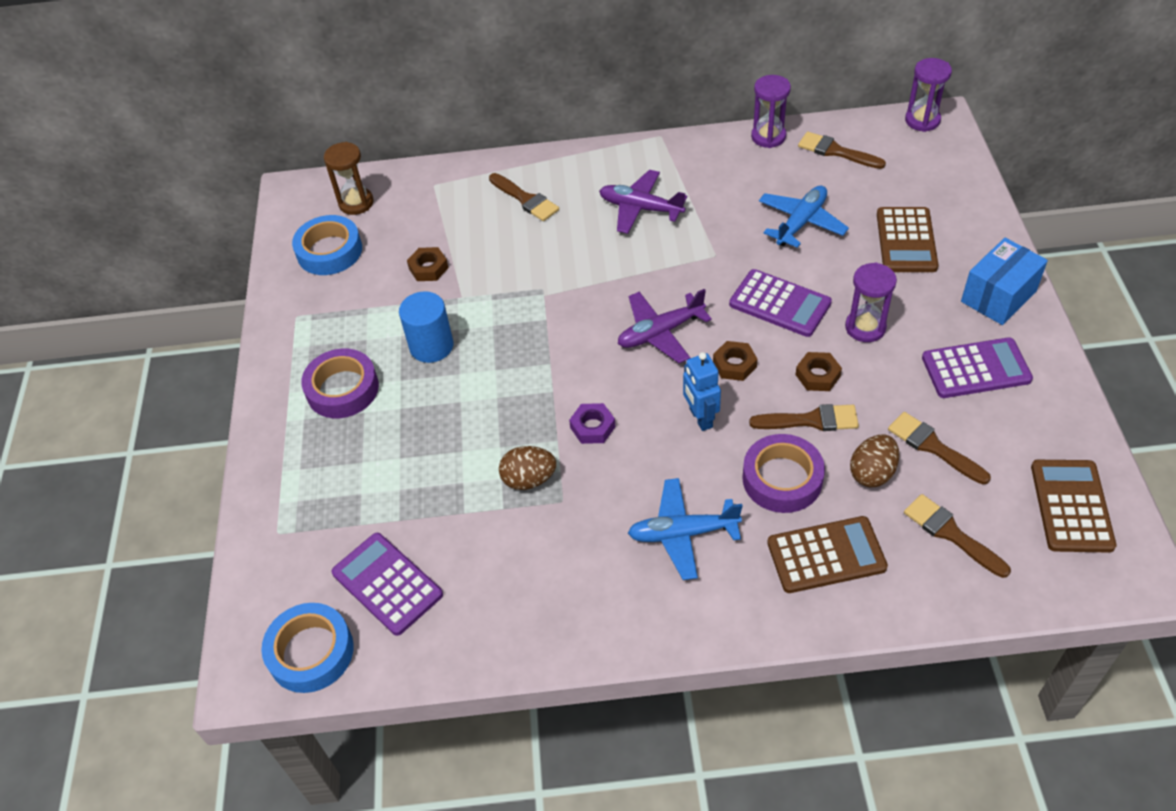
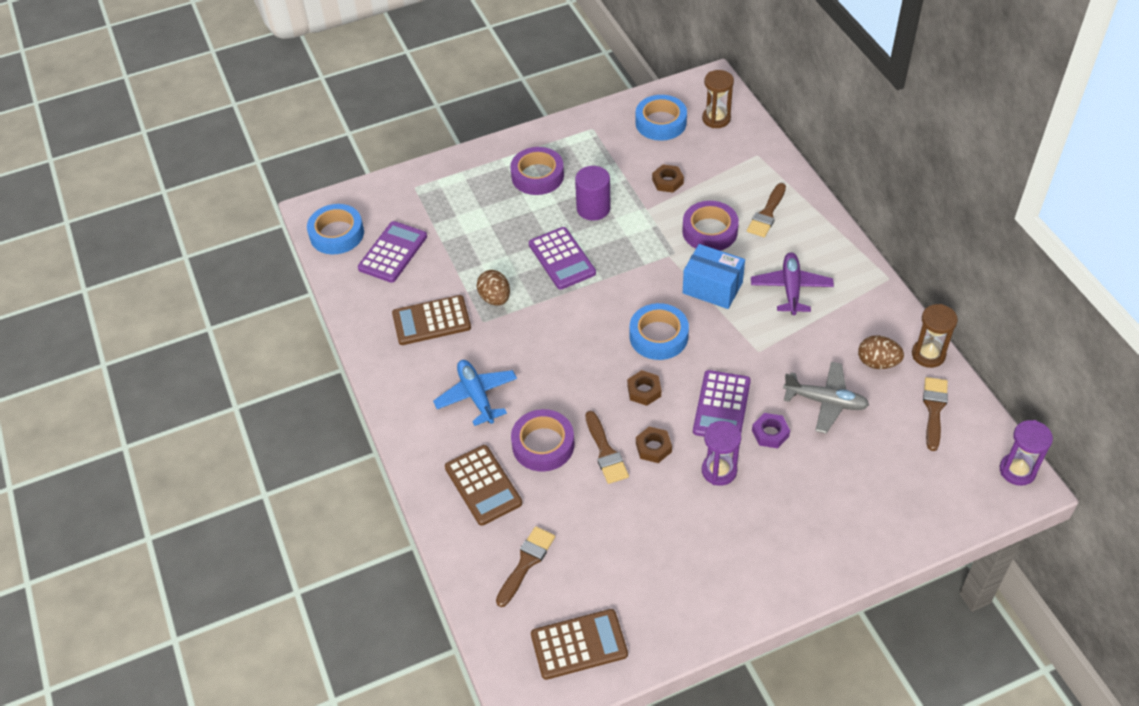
camera: 70 degrees right, 0 degrees up
blue cylinder [399,291,453,363] -> purple cylinder [575,166,611,221]
purple nut [569,403,615,444] -> purple nut moved to [752,413,790,448]
purple plane [618,289,712,363] -> blue tape [630,303,689,360]
blue robot [683,352,721,431] -> none
purple hourglass [751,75,791,148] -> brown hourglass [912,304,958,368]
blue plane [759,186,849,248] -> grey plane [783,362,869,434]
brown egg [850,434,899,487] -> brown egg moved to [858,335,904,369]
brown calculator [877,207,938,272] -> brown calculator moved to [392,295,471,345]
brown brush [888,412,991,484] -> none
purple calculator [922,337,1033,398] -> purple calculator moved to [529,227,596,289]
blue box [961,238,1048,325] -> blue box moved to [683,244,745,309]
none -> purple tape [682,201,739,251]

